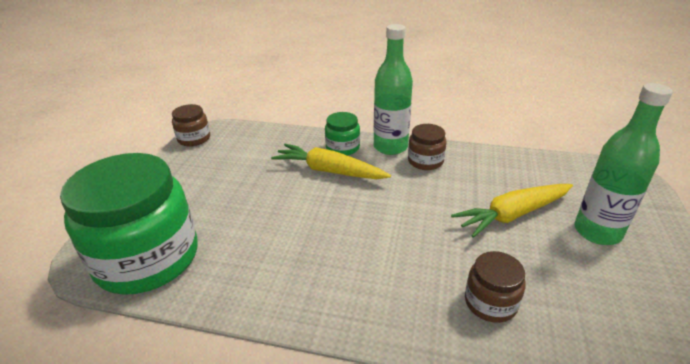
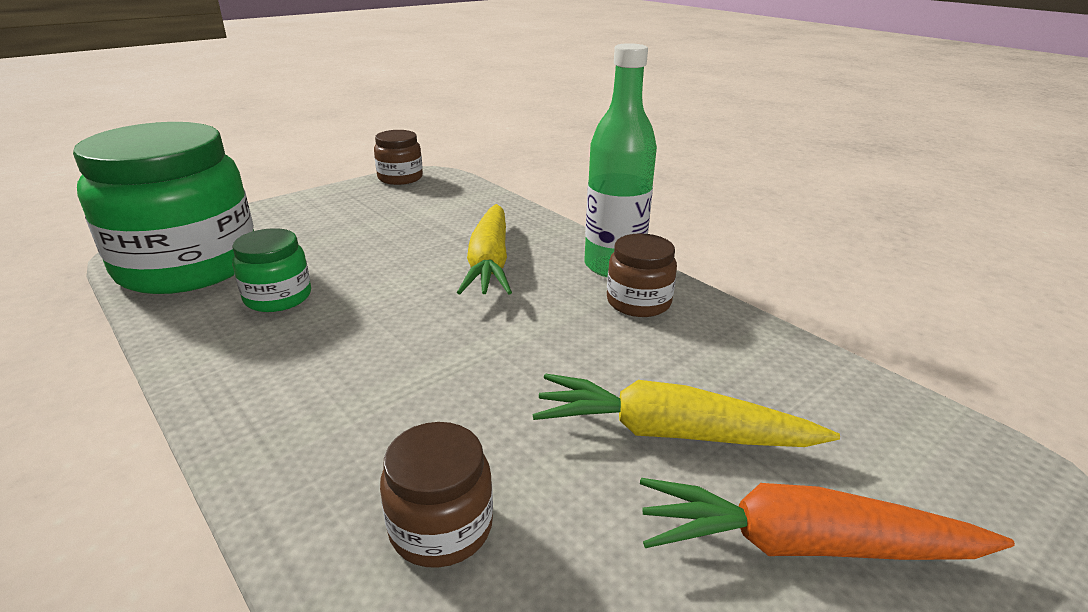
camera: 35 degrees right, 5 degrees down
yellow carrot [271,144,391,179] -> yellow carrot turned 150 degrees counterclockwise [457,204,512,294]
green jar [325,112,360,156] -> green jar moved to [232,228,311,312]
green bottle [574,83,673,245] -> orange carrot [640,478,1015,560]

